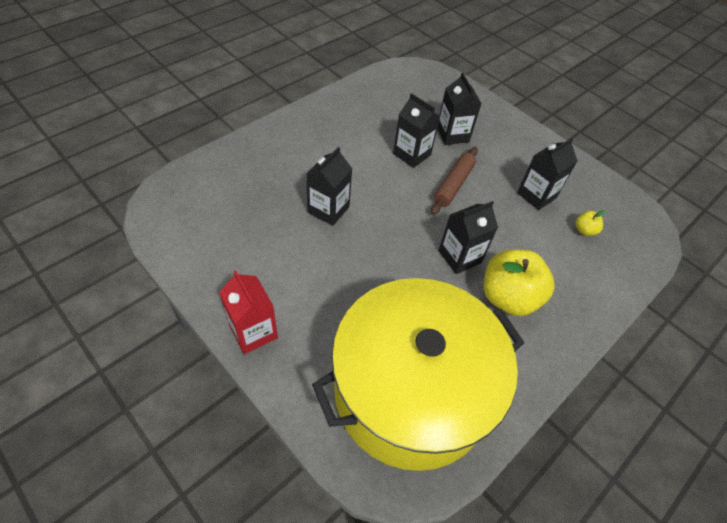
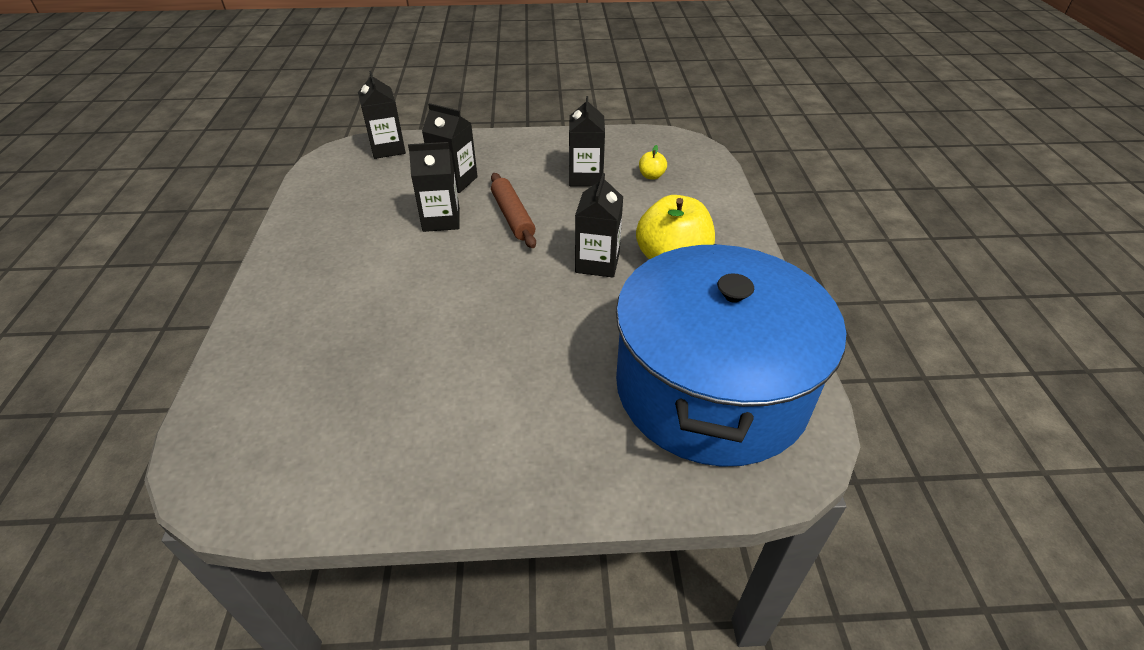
camera: 45 degrees left, 10 degrees down
red carton [219,270,278,354] -> none
black carton [306,147,352,226] -> black carton moved to [358,71,406,159]
yellow pot [312,278,524,471] -> blue pot [616,244,846,467]

